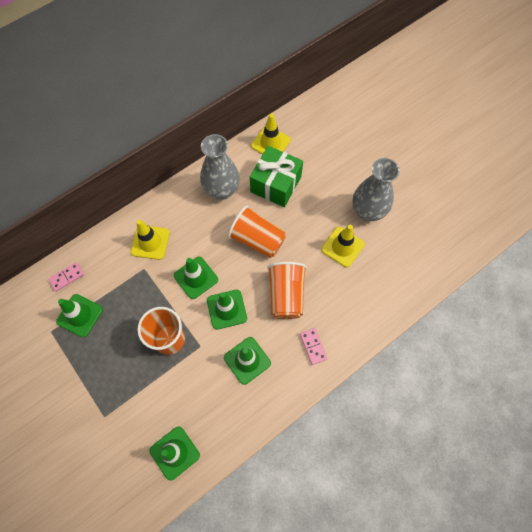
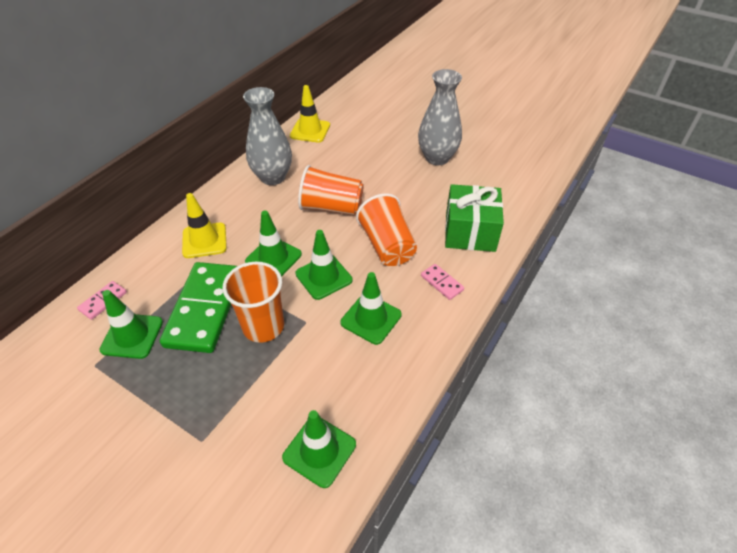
camera: 20 degrees left, 20 degrees down
green gift [250,146,303,207] -> green gift moved to [445,184,504,252]
yellow traffic cone [321,225,365,267] -> none
none -> green domino [160,262,237,353]

